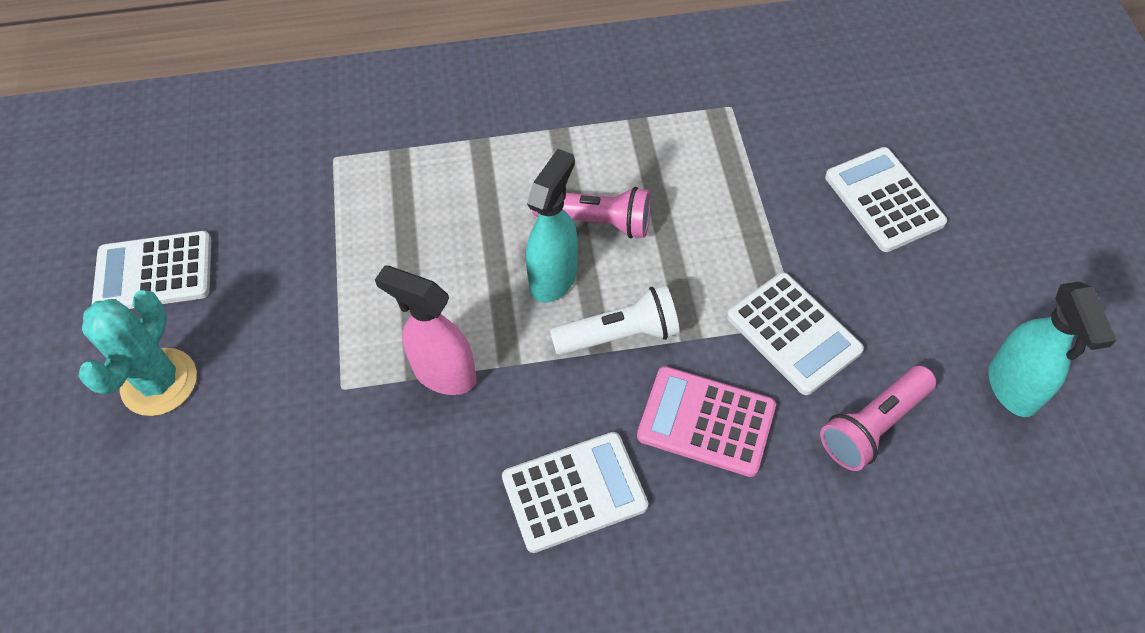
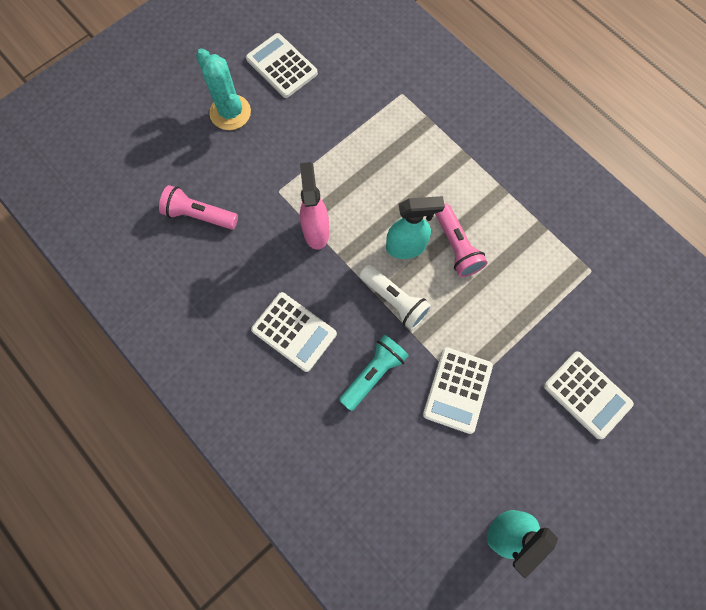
camera: 55 degrees right, 15 degrees up
turquoise cactus [78,290,197,416] -> turquoise cactus turned 75 degrees clockwise [196,48,251,130]
pink calculator [637,366,776,477] -> turquoise flashlight [339,335,409,411]
pink flashlight [820,366,936,471] -> pink flashlight moved to [159,185,238,230]
white calculator [825,147,947,252] -> white calculator turned 105 degrees clockwise [544,351,634,439]

